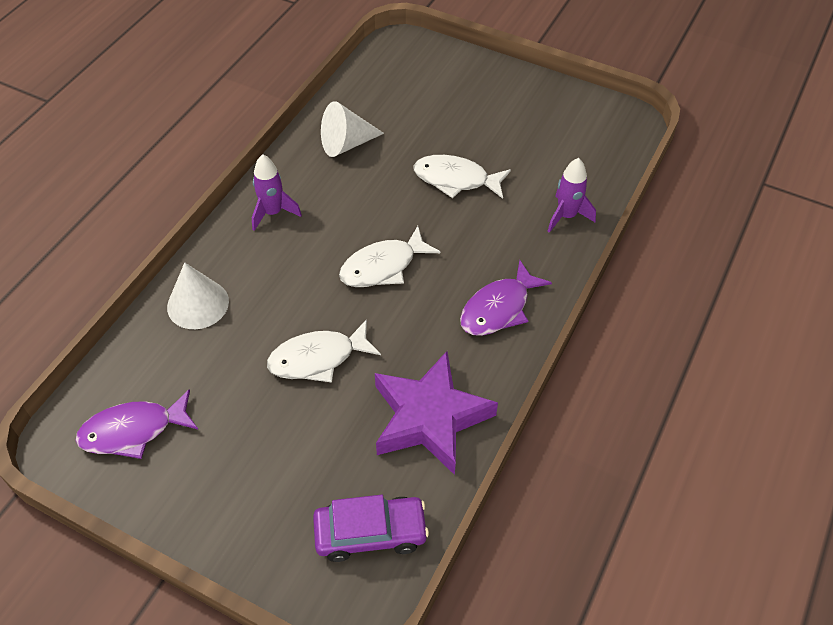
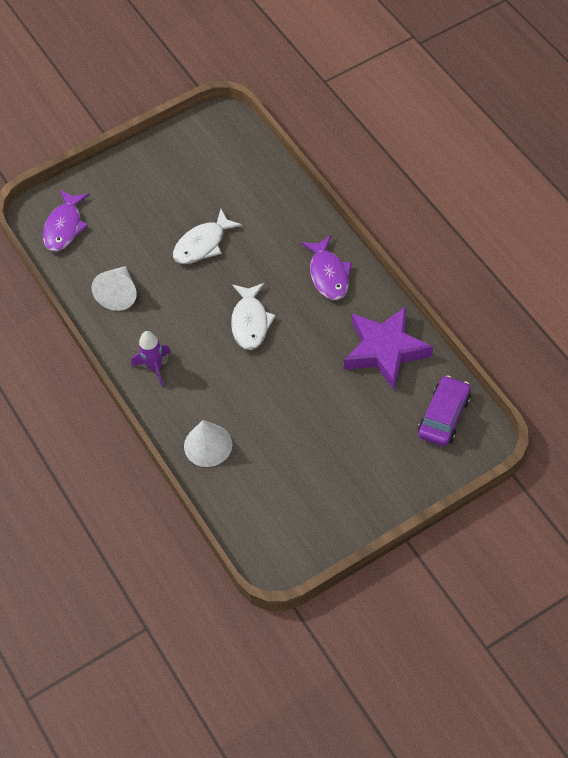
camera: 55 degrees left, 5 degrees up
purple fish [75,389,198,459] -> purple fish moved to [43,190,89,251]
white fish [267,319,381,382] -> none
purple rocket [548,158,596,233] -> none

